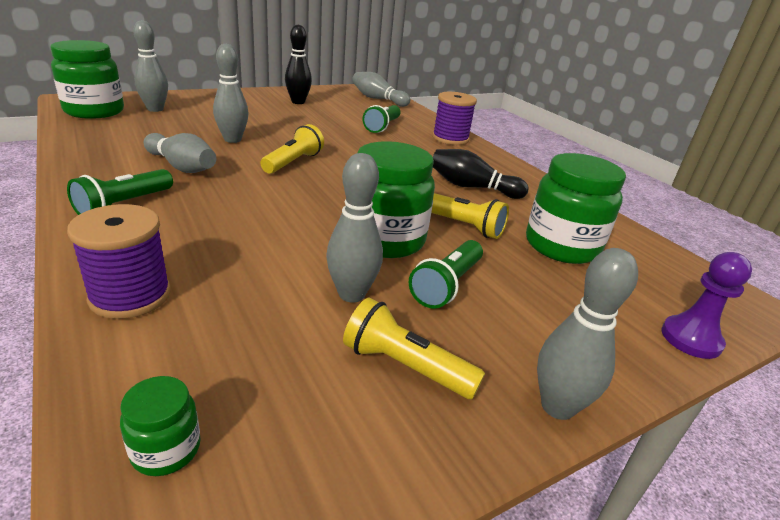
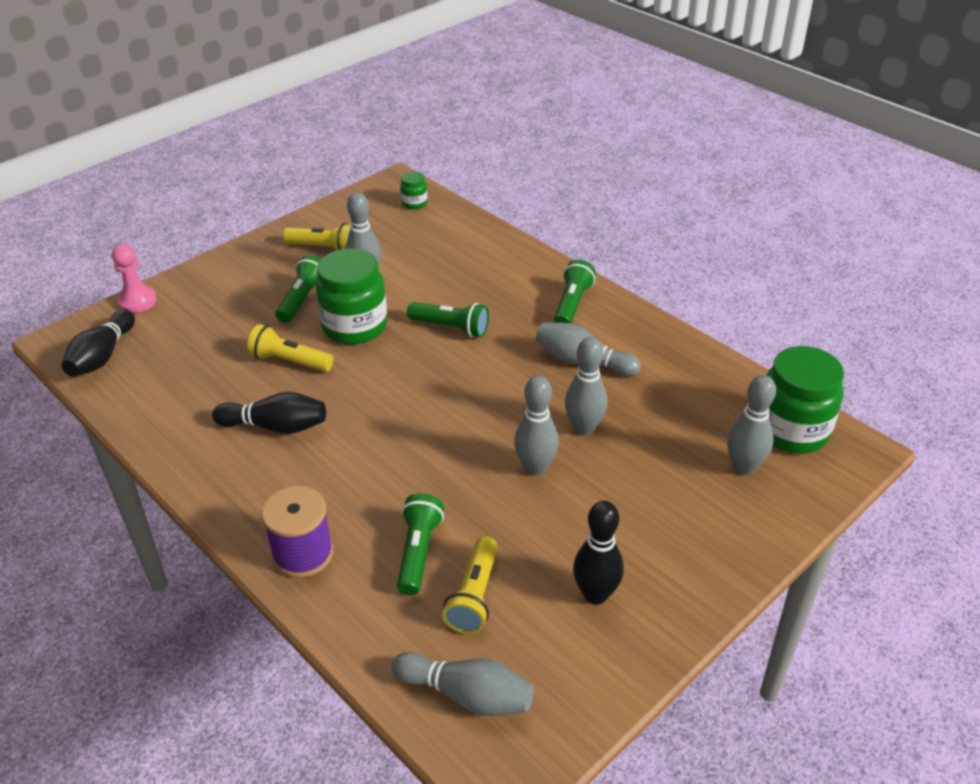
camera: 170 degrees right, 10 degrees up
purple spool [67,204,171,319] -> none
yellow flashlight [260,124,324,174] -> yellow flashlight moved to [442,536,498,634]
green jar [526,153,626,264] -> none
grey bowling pin [537,248,638,420] -> grey bowling pin moved to [514,376,559,476]
purple pawn [661,252,752,359] -> pink pawn [112,244,157,313]
none -> black bowling pin [61,310,135,377]
none -> green flashlight [407,302,489,337]

